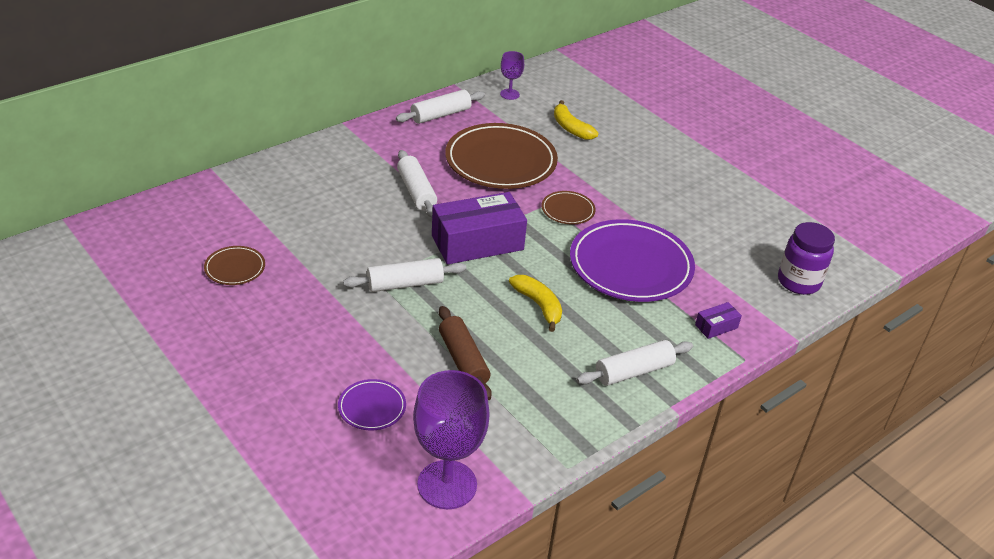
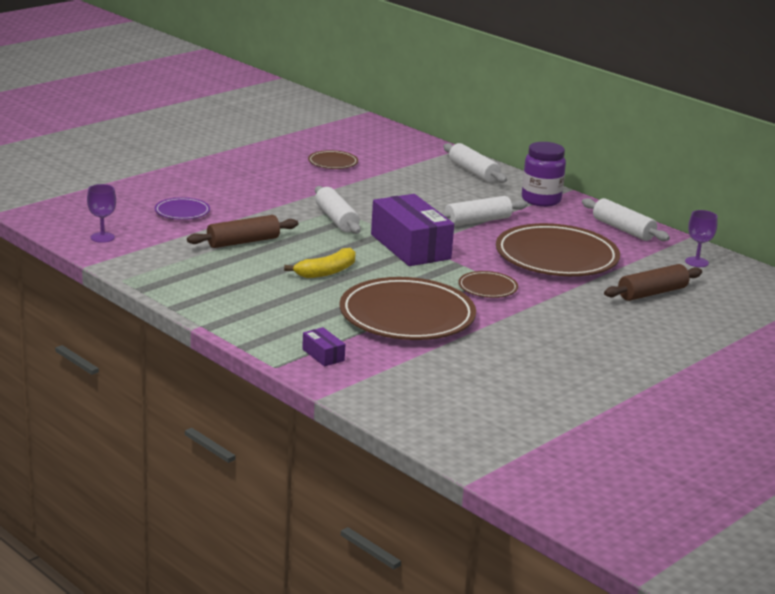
camera: 85 degrees right, 15 degrees down
purple goblet [413,370,490,509] -> purple goblet [87,184,116,243], size x0.50
yellow banana [554,100,598,140] -> brown rolling pin [604,264,702,301]
purple plate [570,219,695,302] -> brown plate [340,277,476,340]
white rolling pin [577,340,693,386] -> white rolling pin moved to [443,143,507,183]
purple jar [778,222,835,295] -> purple jar moved to [522,142,566,207]

